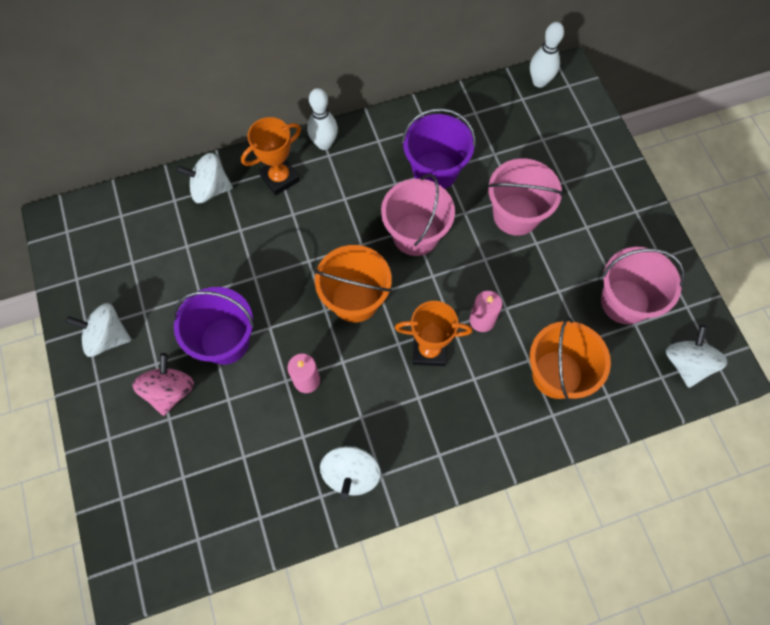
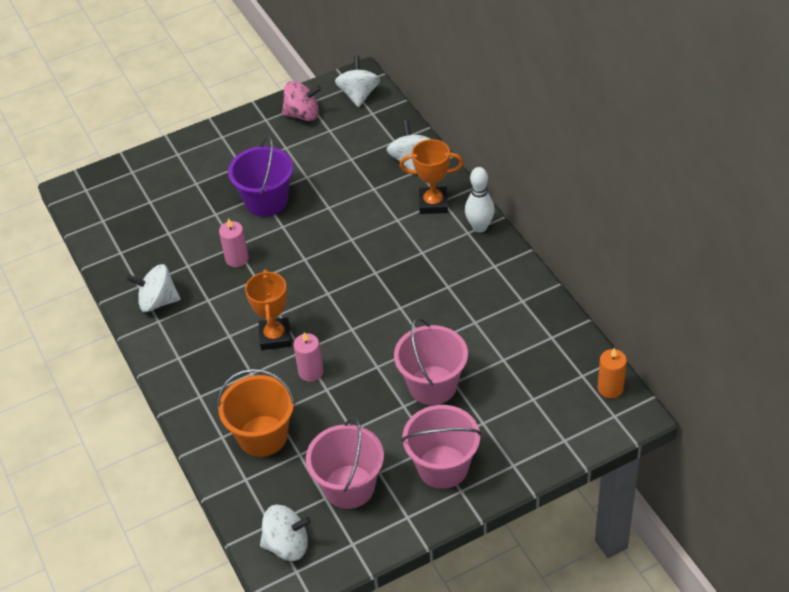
camera: 85 degrees right, 20 degrees down
white spinning top [65,303,131,357] -> white spinning top moved to [335,56,380,107]
pink spinning top [132,353,194,416] -> pink spinning top moved to [282,81,321,121]
orange trophy [241,117,301,195] -> orange trophy turned 45 degrees counterclockwise [399,139,464,214]
orange bucket [314,245,392,322] -> none
pink bucket [381,174,455,256] -> pink bucket moved to [401,405,482,489]
purple bucket [402,108,476,189] -> none
white bowling pin [530,22,564,88] -> orange candle [598,348,627,398]

